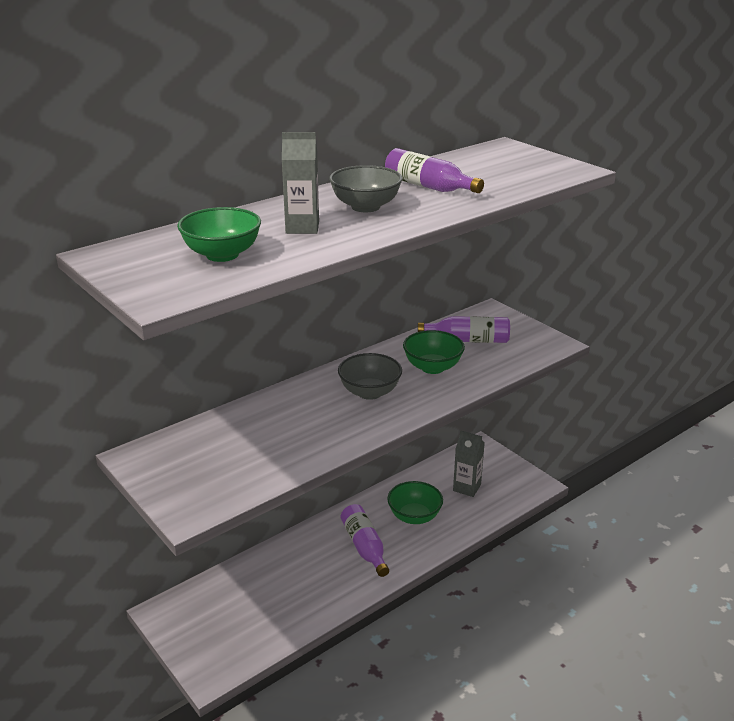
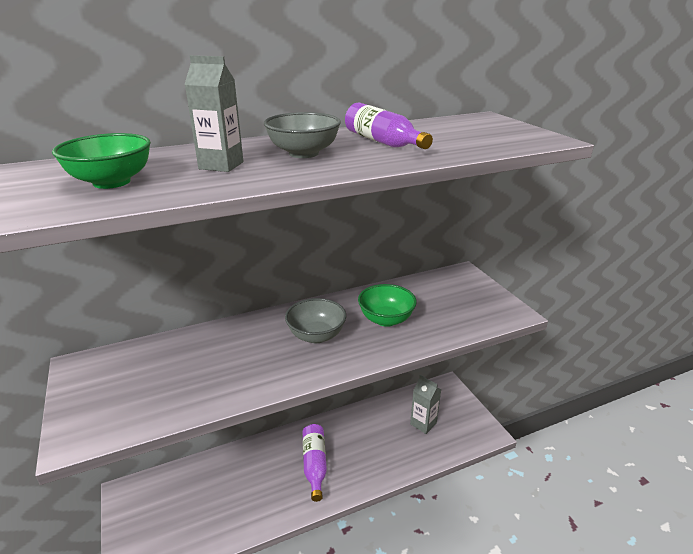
camera: 15 degrees right, 0 degrees up
green bowl [387,481,443,524] -> none
purple bottle [418,316,510,343] -> none

